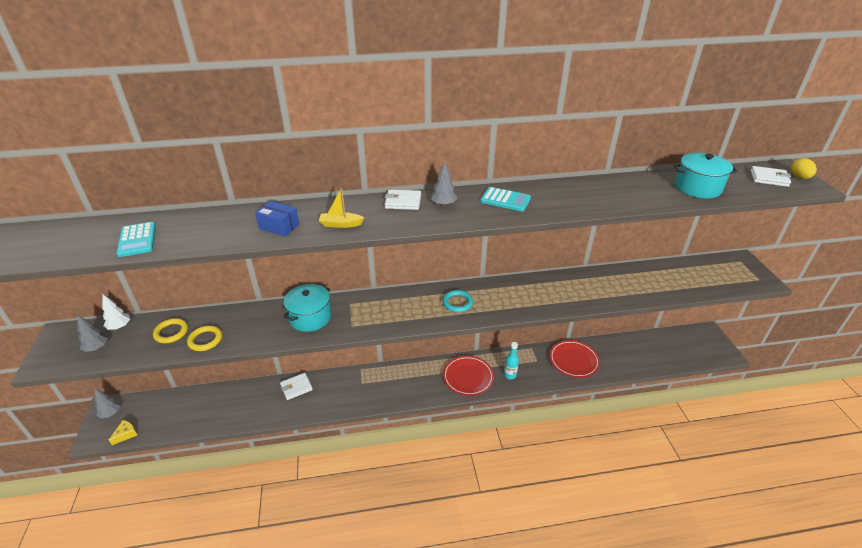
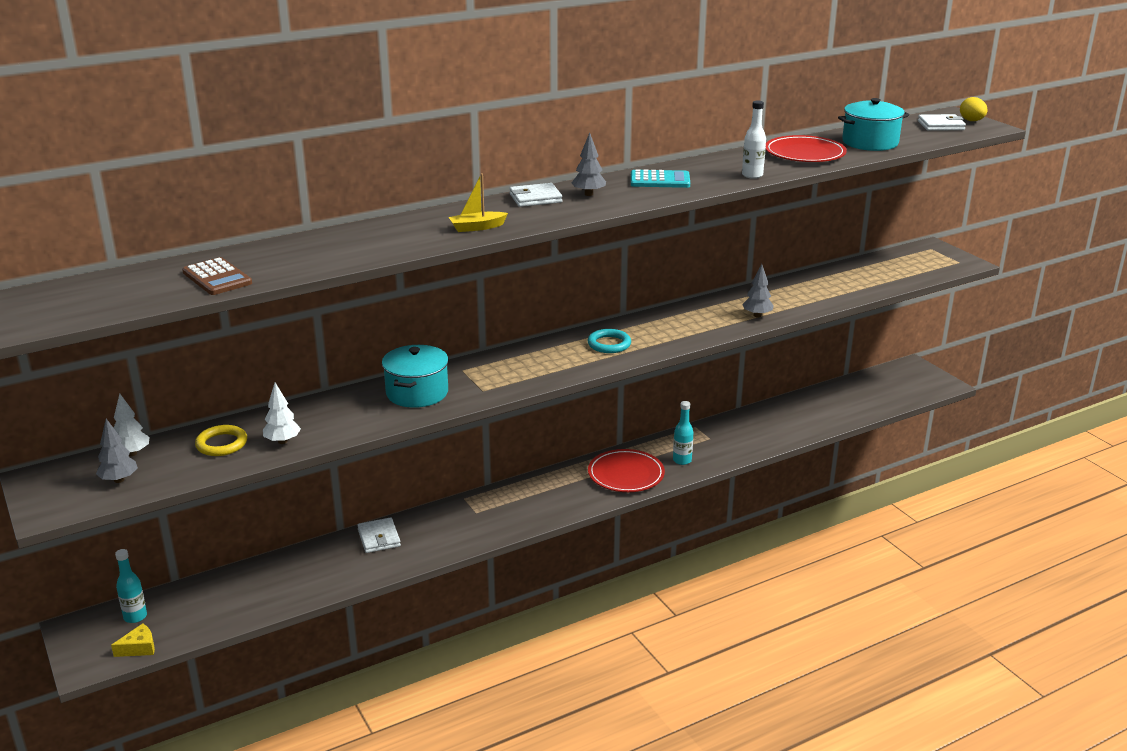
camera: 20 degrees left, 10 degrees down
grey tree [95,389,120,419] -> grey tree moved to [742,264,774,317]
yellow cheese [109,420,137,445] -> yellow cheese turned 45 degrees clockwise [111,623,155,657]
turquoise calculator [117,222,156,257] -> brown calculator [182,257,252,295]
yellow ring [187,325,222,351] -> white tree [263,383,301,444]
blue box [255,201,299,237] -> none
white wallet [280,373,313,400] -> white wallet turned 60 degrees counterclockwise [357,517,401,553]
red plate [549,340,600,378] -> red plate moved to [766,135,847,162]
none -> turquoise bottle [115,549,147,623]
none -> white bottle [742,101,766,179]

